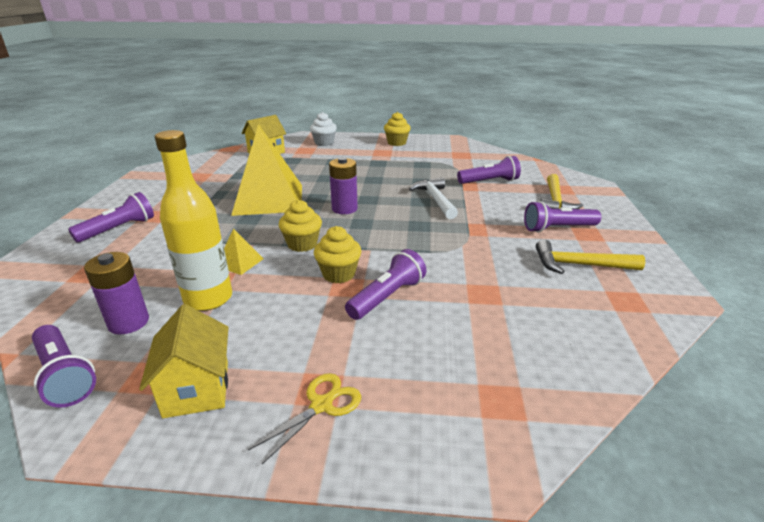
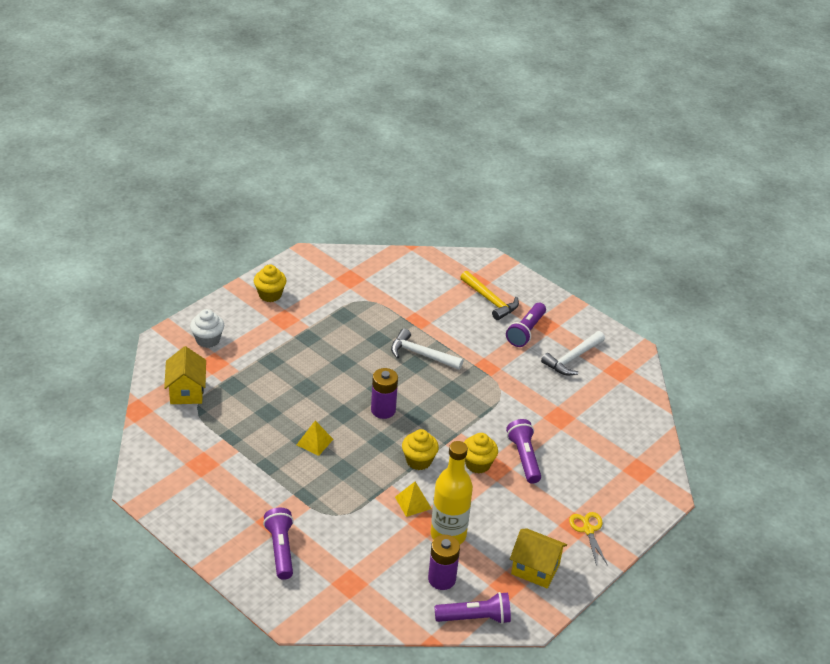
camera: 55 degrees left, 10 degrees up
yellow pyramid [231,124,302,216] -> yellow pyramid [297,421,333,456], size x0.40
purple flashlight [457,156,521,184] -> none
yellow hammer [536,239,645,274] -> white hammer [541,331,605,375]

